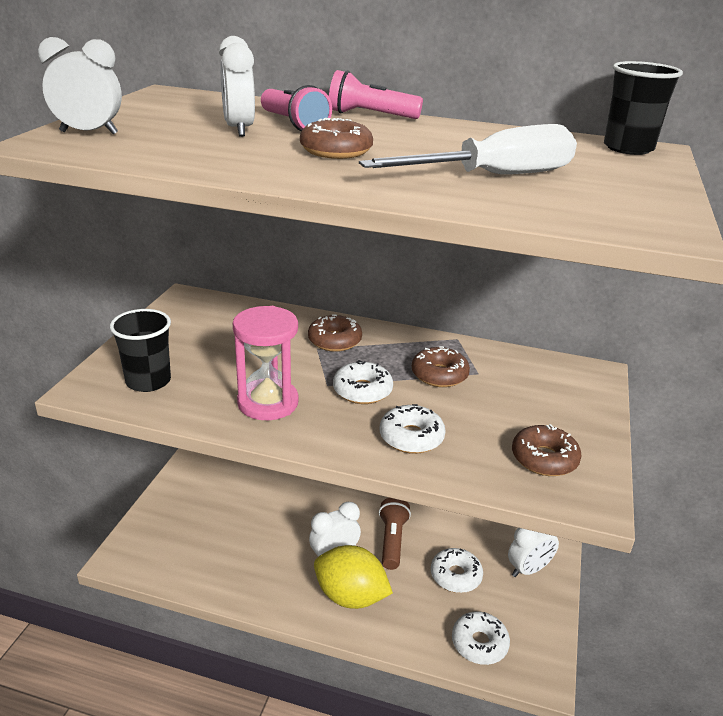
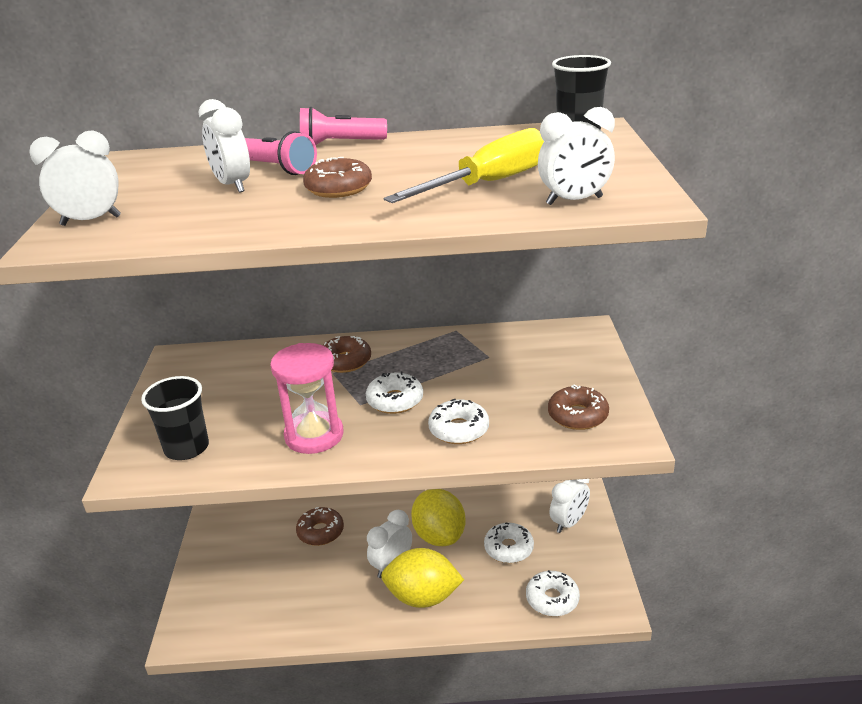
camera: 15 degrees left, 0 degrees up
white screwdriver [359,124,577,174] -> yellow screwdriver [384,128,544,203]
brown flashlight [379,498,411,570] -> yellow lemon [411,489,466,546]
brown donut [412,346,470,387] -> brown donut moved to [296,507,344,546]
none -> white clock [538,107,615,205]

